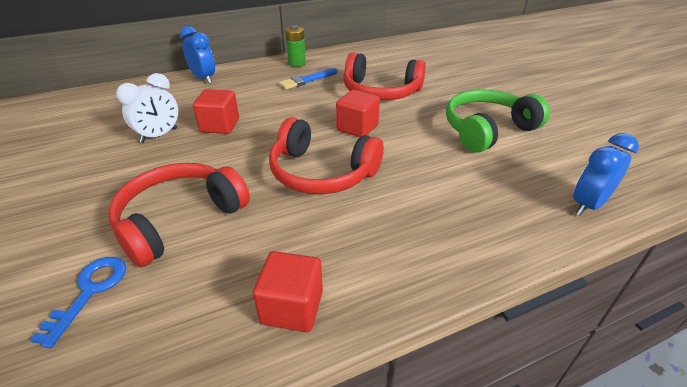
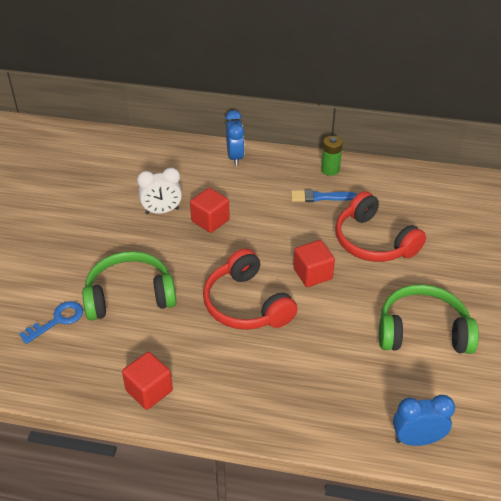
camera: 35 degrees right, 5 degrees up
red headphones [108,163,250,267] -> green headphones [82,251,176,320]

